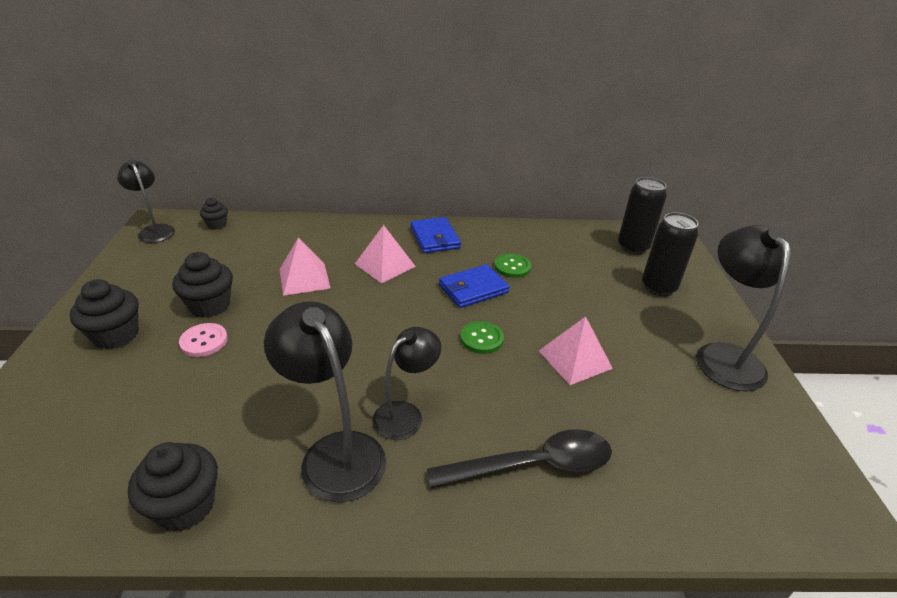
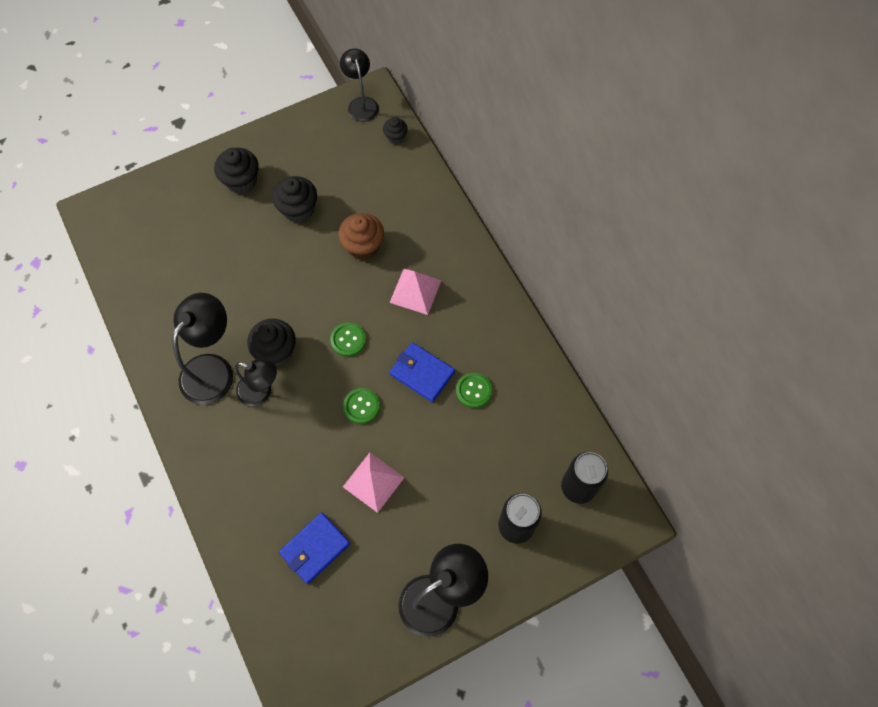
camera: 65 degrees right, 30 degrees up
black lamp [117,160,175,243] -> black lamp turned 45 degrees counterclockwise [340,48,379,122]
black cupcake [128,442,218,532] -> black cupcake moved to [247,319,296,366]
pink button [179,323,228,357] -> none
pink pyramid [279,237,331,296] -> brown cupcake [338,213,384,260]
blue wallet [411,217,461,253] -> blue wallet moved to [279,512,350,584]
black spoon [427,429,612,489] -> none
none -> green button [330,322,366,356]

